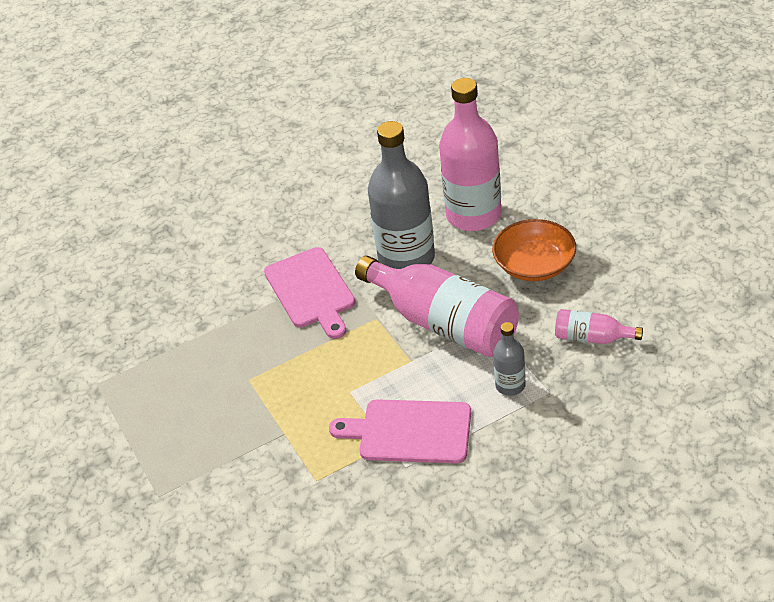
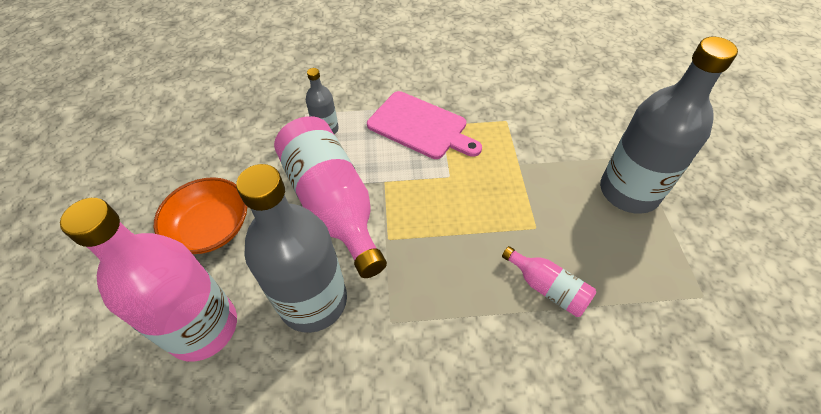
camera: 160 degrees left, 10 degrees up
pink cutting board [264,247,355,339] -> none
pink bottle [555,309,643,344] -> pink bottle moved to [502,246,596,317]
none -> grey bottle [600,37,738,214]

